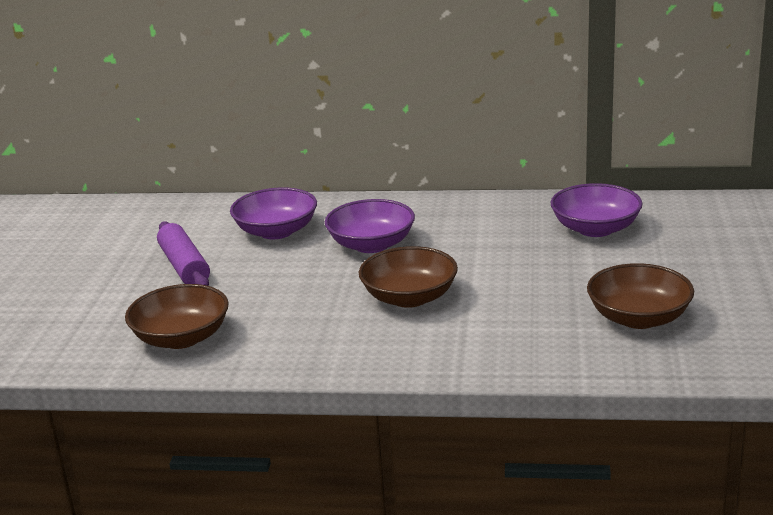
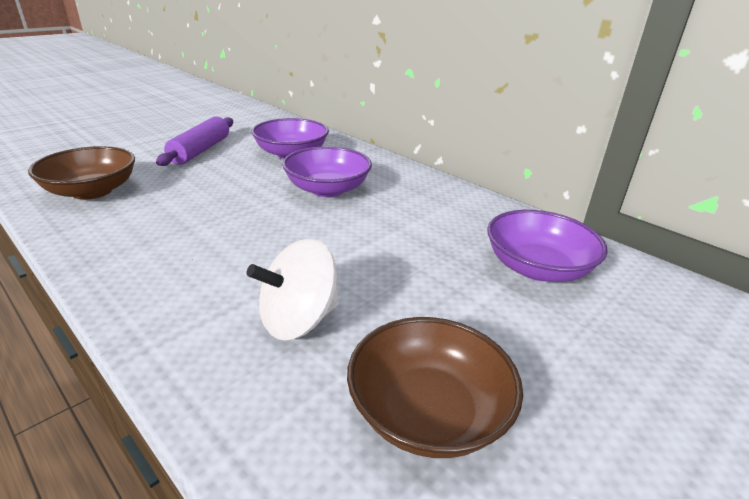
camera: 35 degrees right, 5 degrees up
brown bowl [359,246,458,308] -> none
none -> white spinning top [247,239,338,340]

